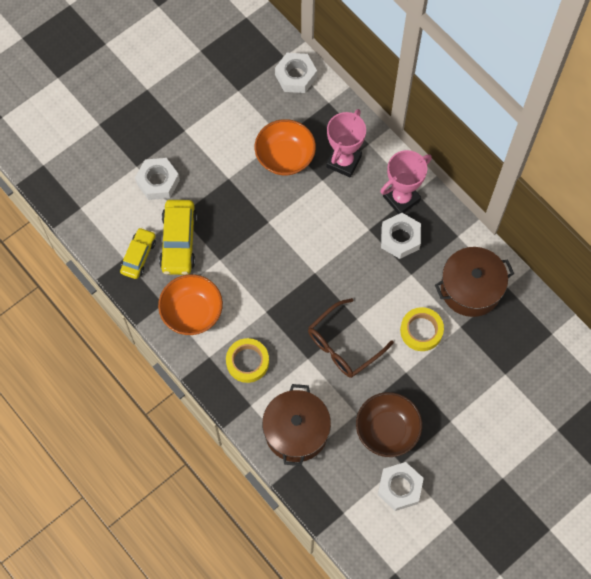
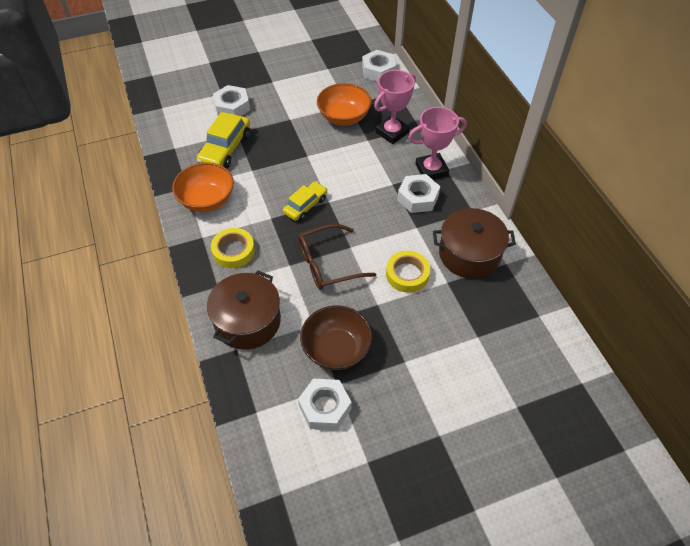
camera: 20 degrees right, 15 degrees down
yellow car [120,227,156,279] -> yellow car moved to [283,181,327,221]

